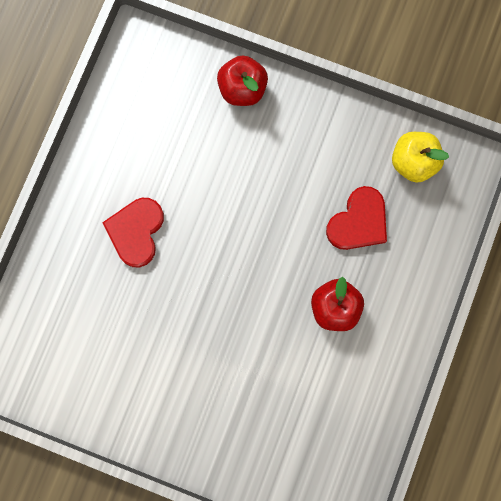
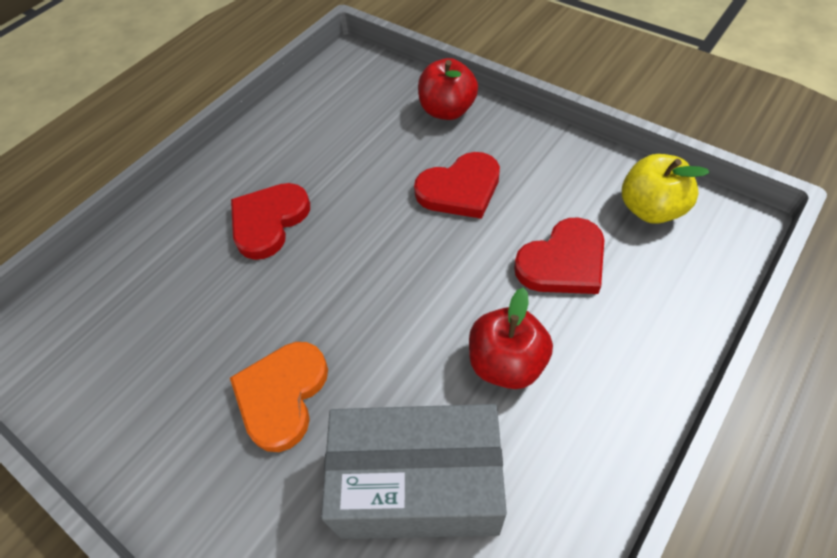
camera: 20 degrees right, 25 degrees down
none -> orange heart [230,342,328,452]
none -> grey box [321,404,507,539]
none -> red heart [414,152,500,219]

